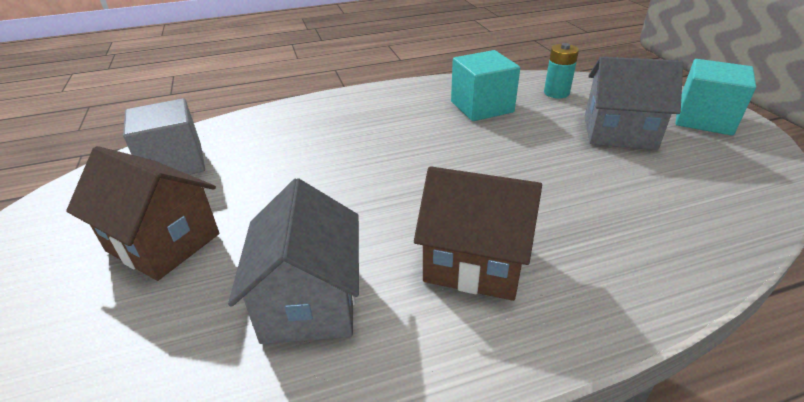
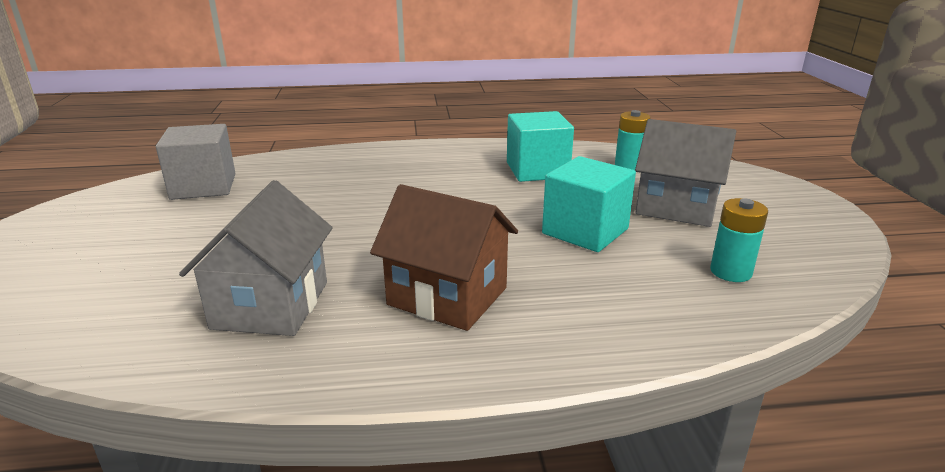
camera: 10 degrees right, 10 degrees down
brown house [66,146,219,281] -> none
turquoise cube [675,59,756,136] -> turquoise cube moved to [542,156,636,252]
none -> turquoise battery [710,198,768,282]

